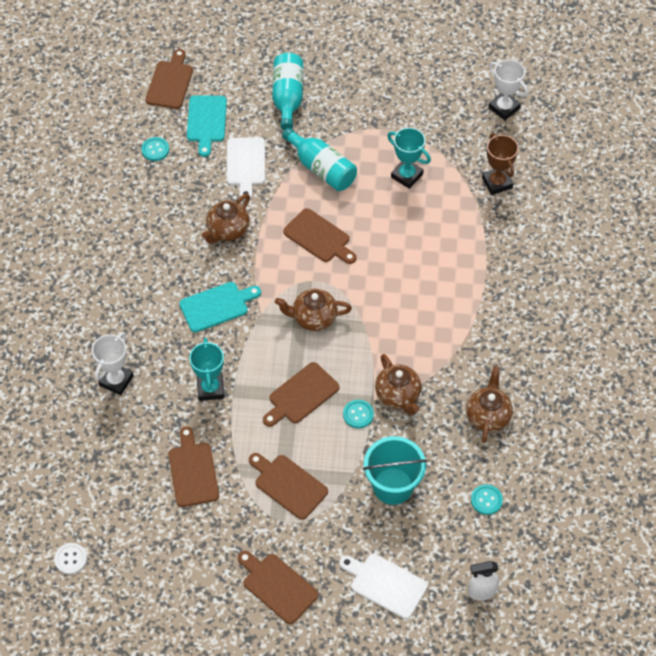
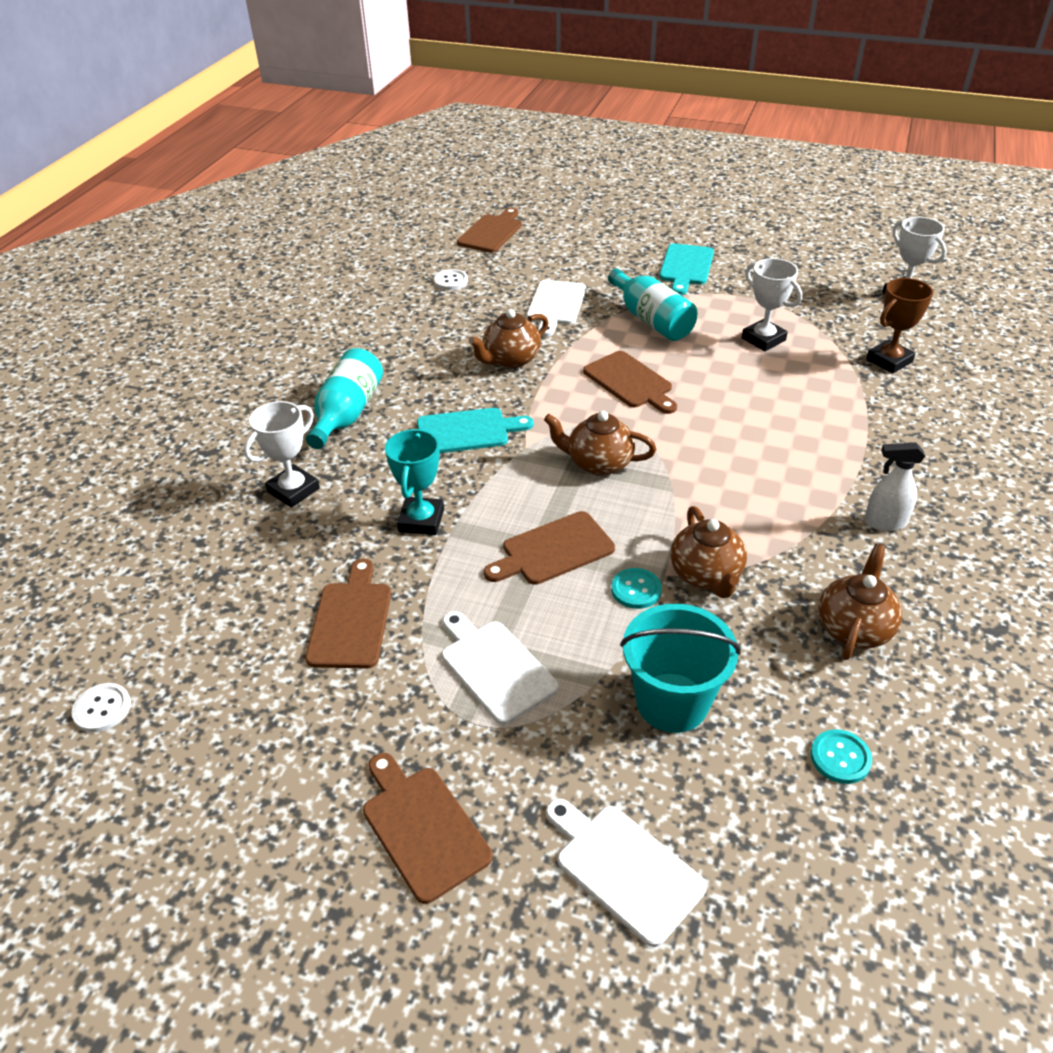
camera: 15 degrees right, 15 degrees down
turquoise button [142,137,169,161] -> white button [434,269,468,290]
turquoise cutting board [187,95,227,157] -> turquoise cutting board moved to [659,244,714,295]
brown cutting board [249,453,328,520] -> white cutting board [442,611,558,725]
turquoise bottle [272,53,303,130] -> turquoise bottle moved to [306,348,383,449]
turquoise trophy [387,128,431,189] -> white trophy [742,258,802,351]
white spray bottle [468,561,499,600] -> white spray bottle moved to [864,442,925,531]
brown trophy [482,133,519,195] -> brown trophy turned 60 degrees clockwise [866,278,933,374]

